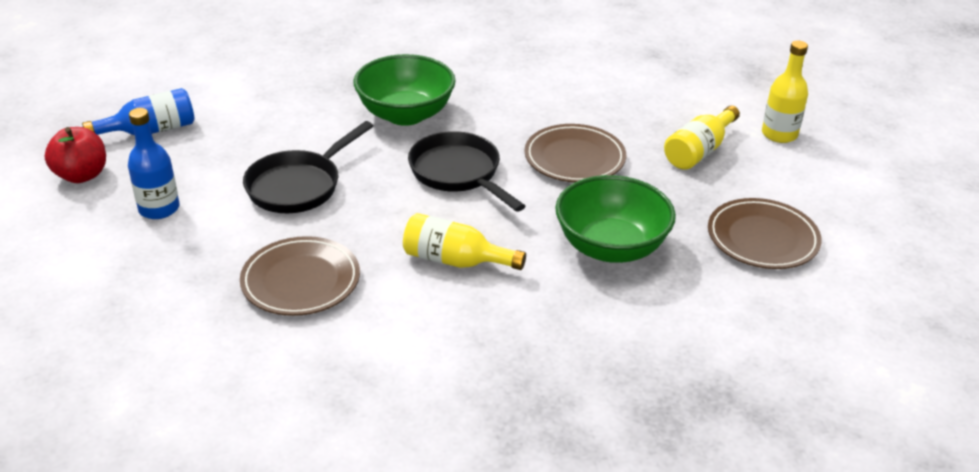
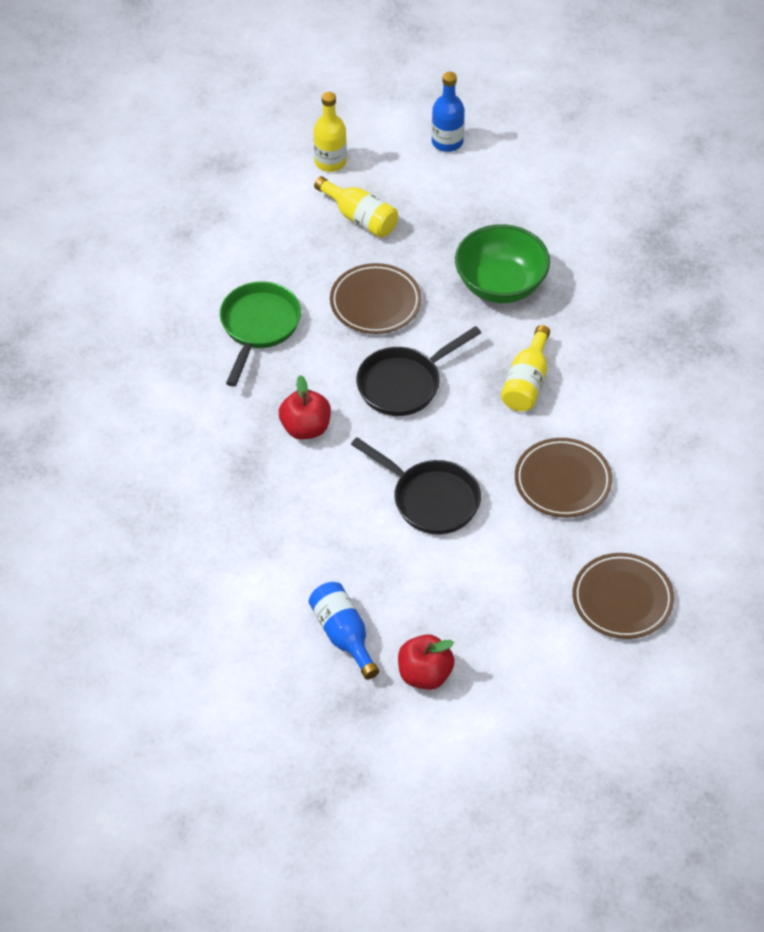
camera: 90 degrees left, 15 degrees up
blue bottle [128,108,180,219] -> blue bottle moved to [432,72,465,152]
green bowl [354,54,456,126] -> red apple [279,375,331,440]
brown plate [708,198,822,269] -> brown plate moved to [573,553,674,639]
none -> green pan [220,282,301,387]

